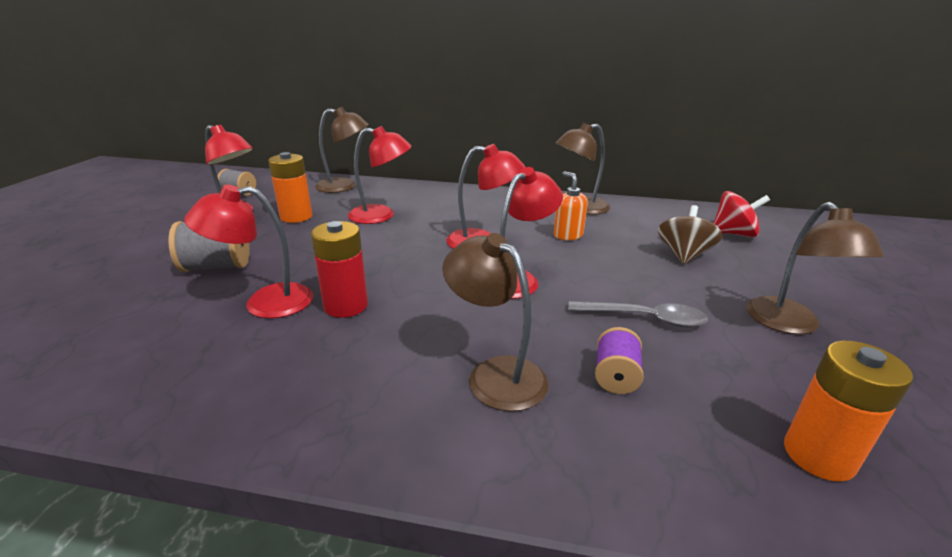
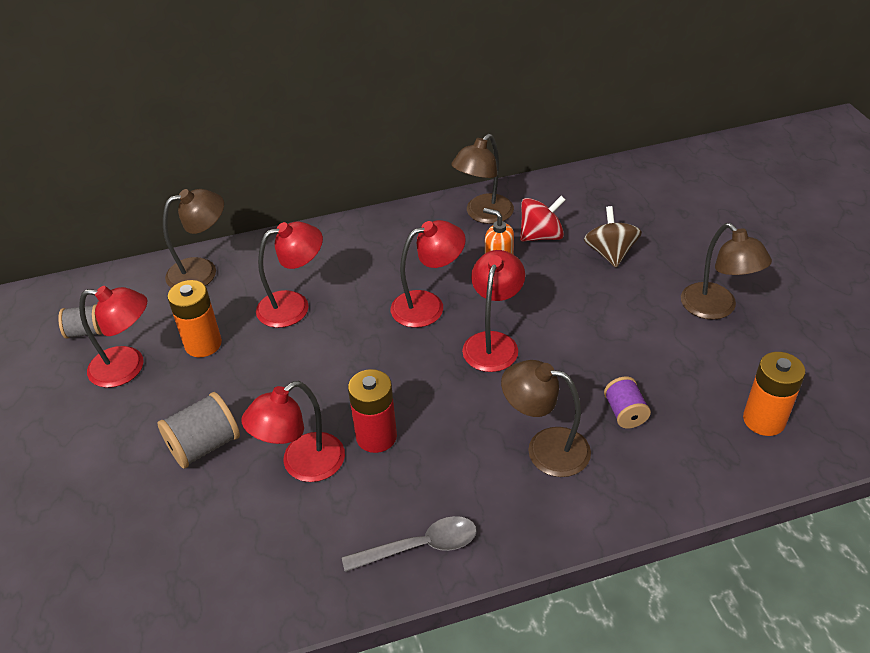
camera: 25 degrees left, 15 degrees up
grey spoon [568,301,708,328] -> grey spoon moved to [342,516,477,572]
red spinning top [714,191,770,238] -> red spinning top moved to [520,196,565,241]

